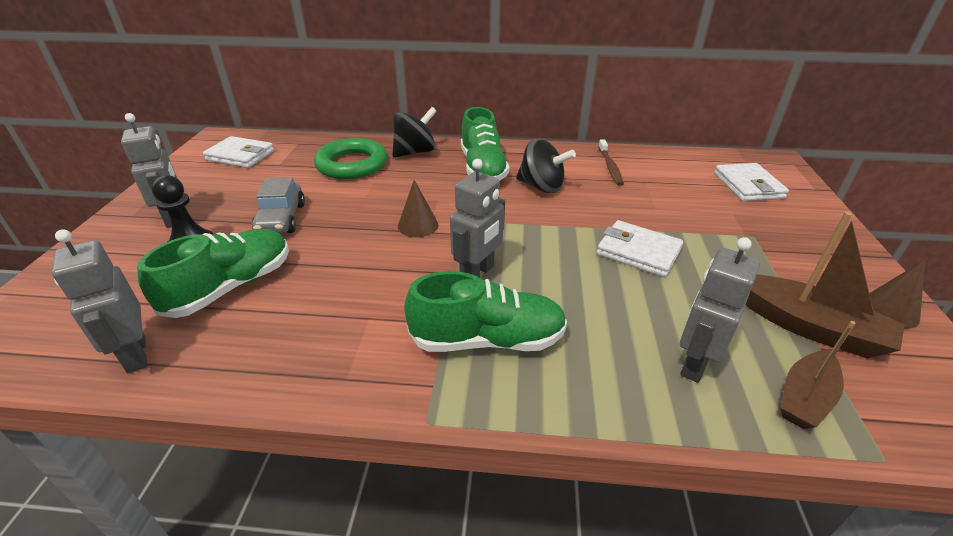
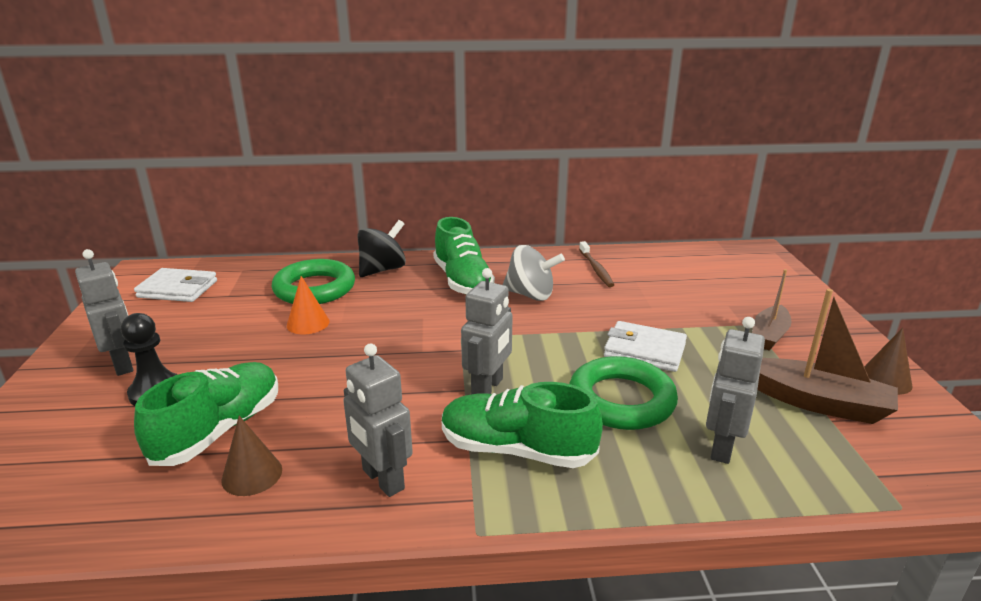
camera: 10 degrees left, 10 degrees down
grey robot [52,229,147,373] -> grey robot moved to [343,343,413,497]
grey car [252,177,305,234] -> none
brown cone [398,180,438,237] -> brown cone moved to [221,416,282,496]
green shoe [404,271,567,352] -> green shoe turned 150 degrees counterclockwise [442,382,603,468]
black spinning top [516,138,576,193] -> grey spinning top [503,245,565,301]
white wallet [714,163,789,201] -> none
brown boat [780,321,856,429] -> brown boat moved to [752,269,792,351]
none -> orange cone [287,276,330,334]
none -> green ring [569,356,678,430]

